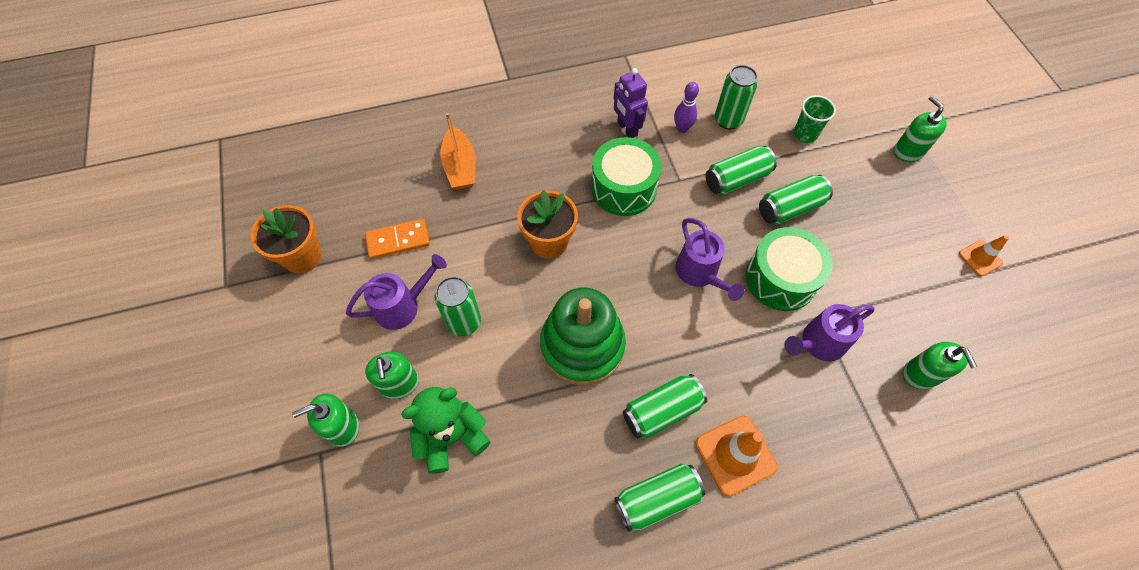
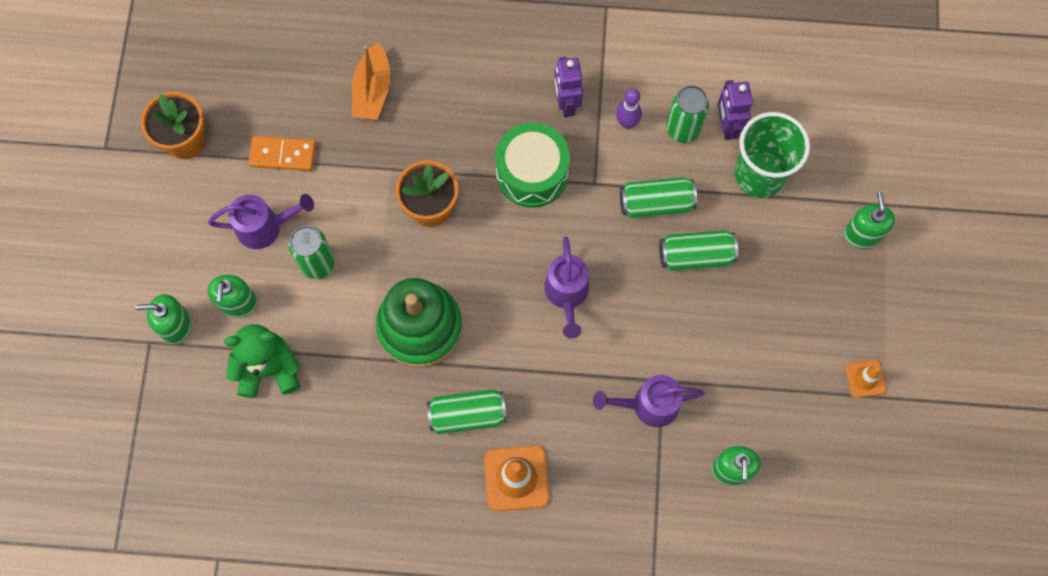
camera: 20 degrees right, 10 degrees up
green can [614,464,705,532] -> none
green drum [746,227,832,311] -> none
green cup [794,95,836,143] -> green cup [735,112,810,198], size x1.80
none -> purple robot [718,80,753,140]

